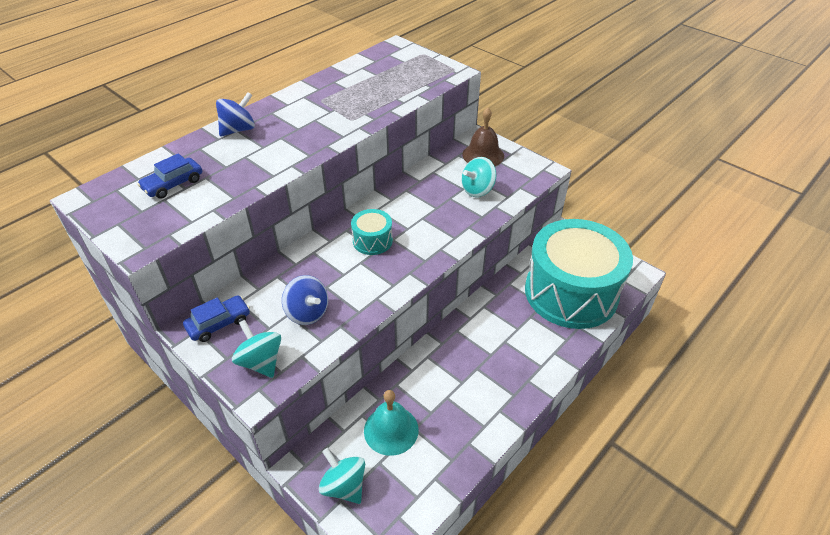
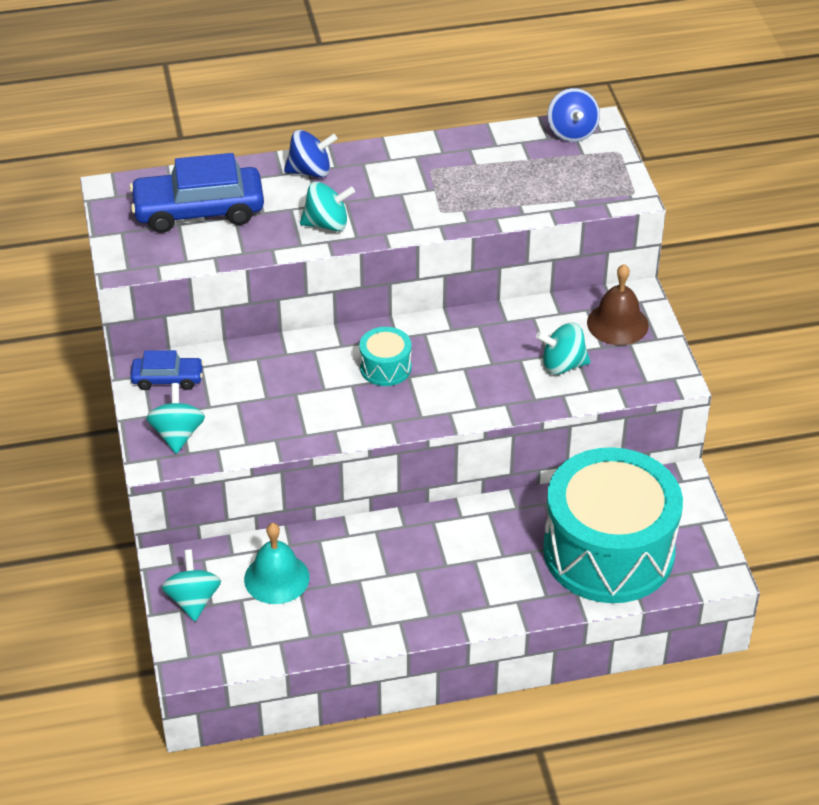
camera: 35 degrees right, 0 degrees up
blue car [137,153,202,199] -> blue car [129,153,264,233], size x1.86
blue spinning top [282,275,328,325] -> blue spinning top moved to [548,88,600,142]
none -> turquoise spinning top [300,182,355,231]

